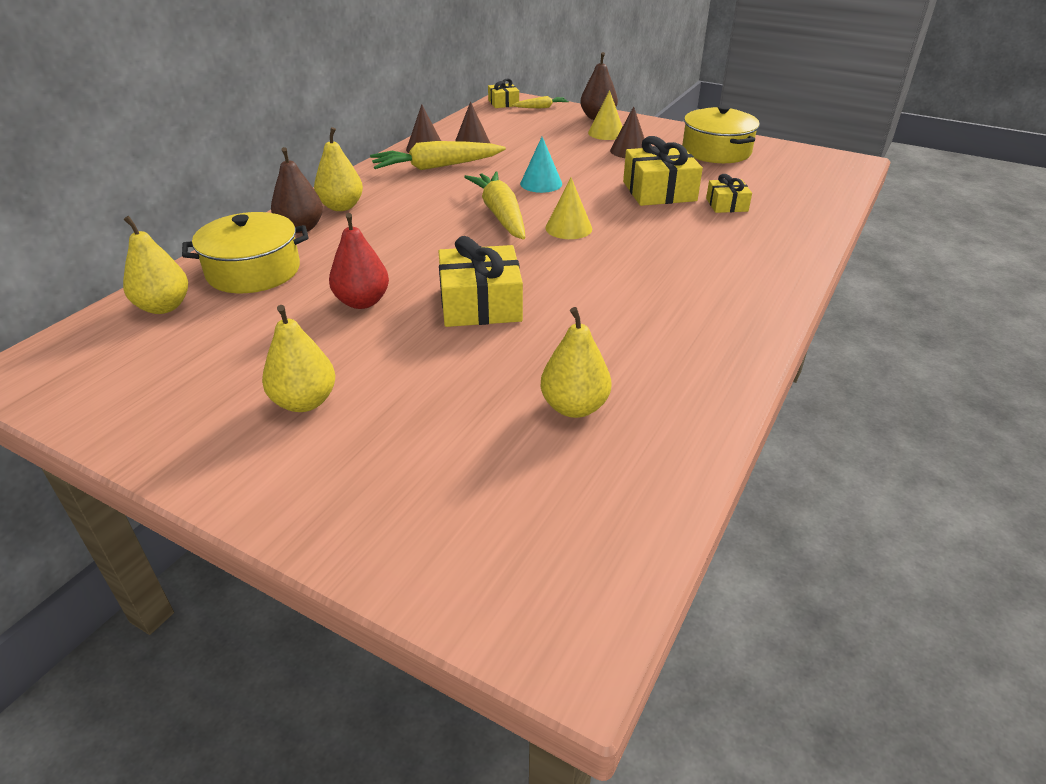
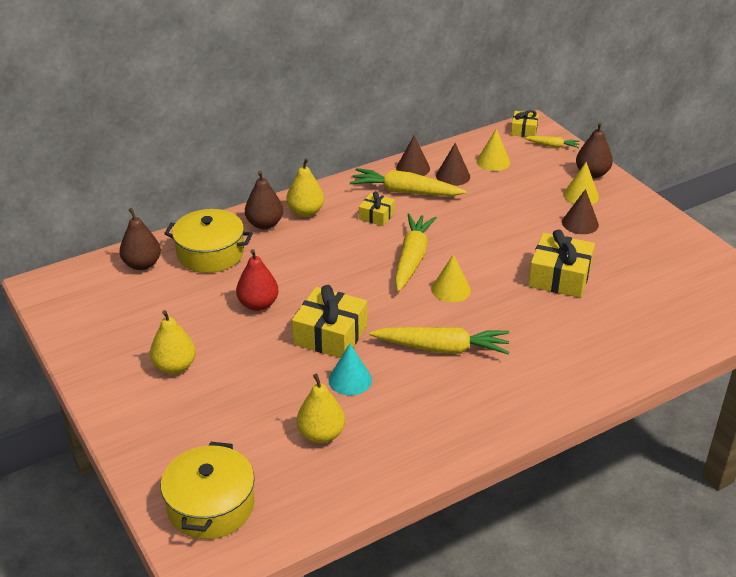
camera: 30 degrees right, 0 degrees up
yellow pear [123,216,188,314] -> brown pear [119,208,161,270]
turquoise cone [520,137,562,193] -> turquoise cone moved to [329,343,372,395]
yellow pot [682,105,760,163] -> yellow pot moved to [161,442,255,539]
yellow gift [706,174,752,213] -> yellow gift moved to [359,191,395,226]
none -> yellow carrot [369,327,510,355]
none -> yellow cone [477,129,510,171]

